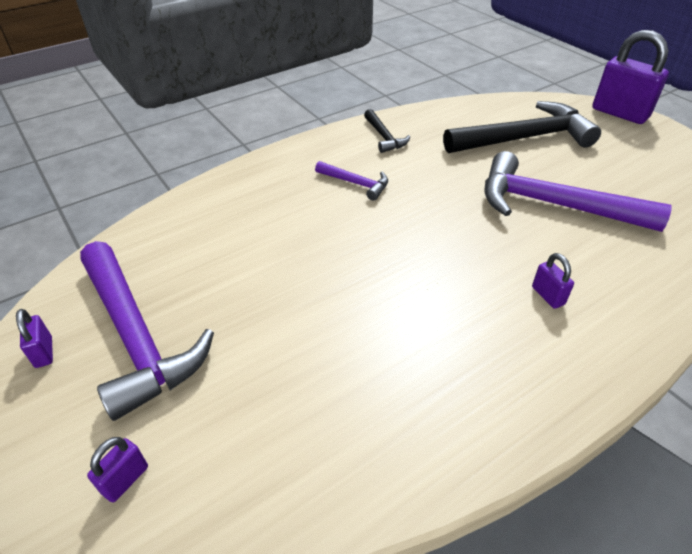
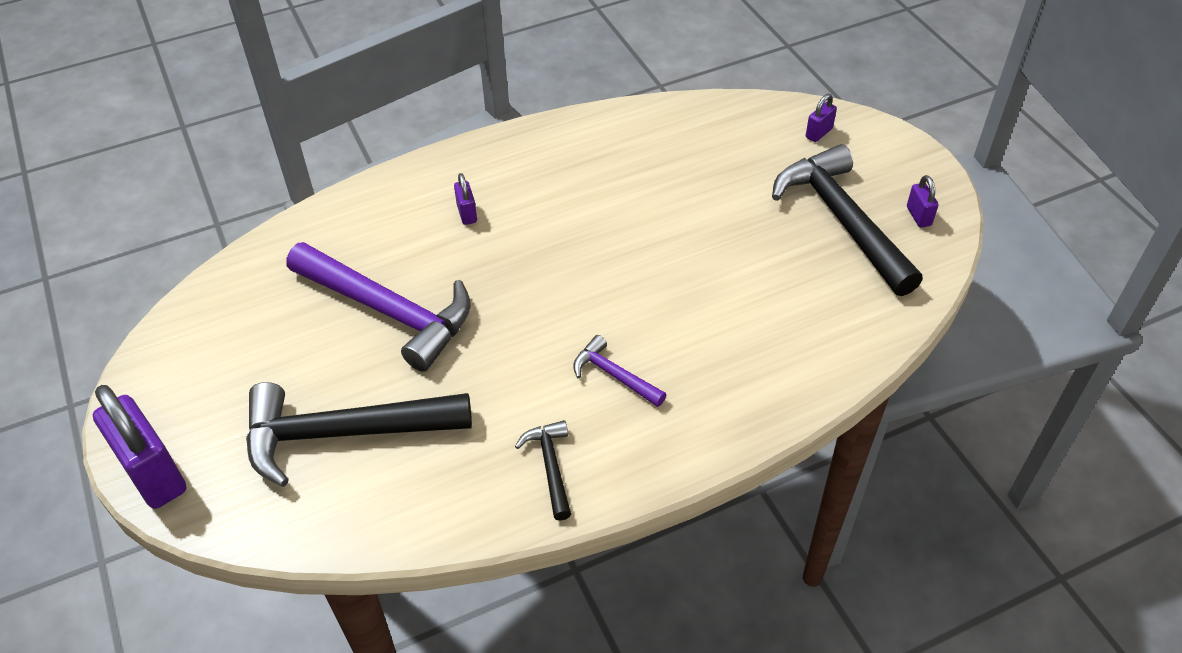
camera: 170 degrees left, 5 degrees up
purple hammer [80,241,214,421] -> black hammer [772,144,923,296]

